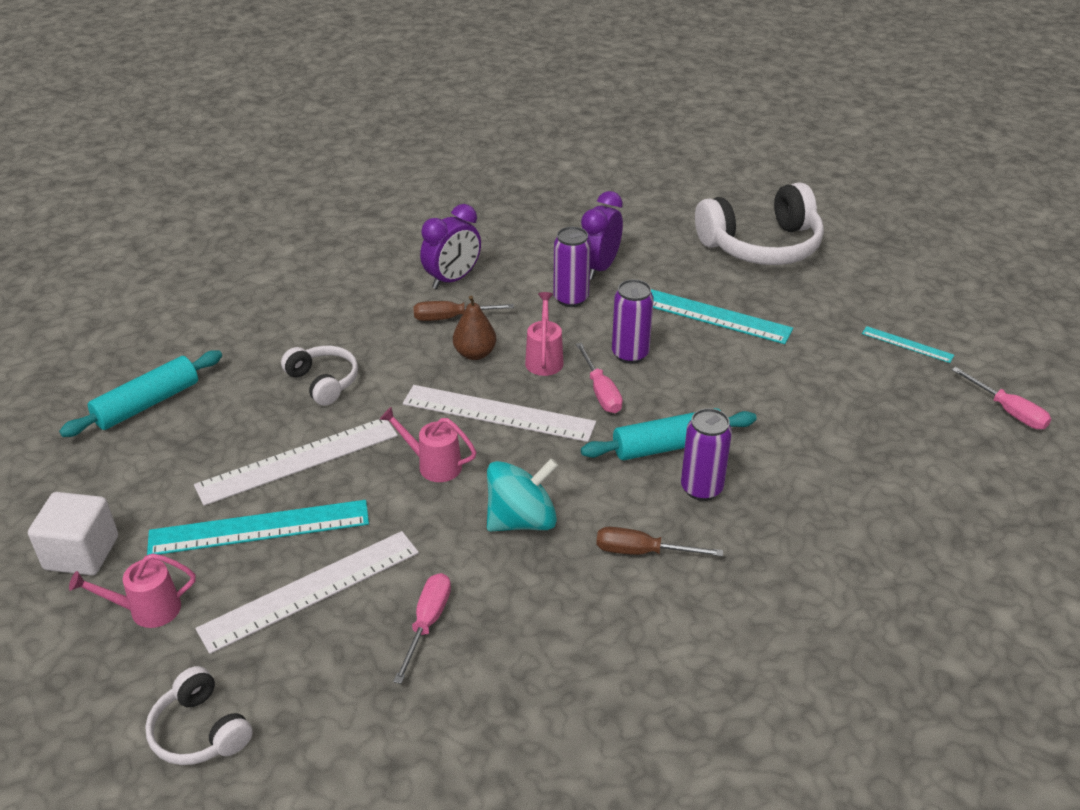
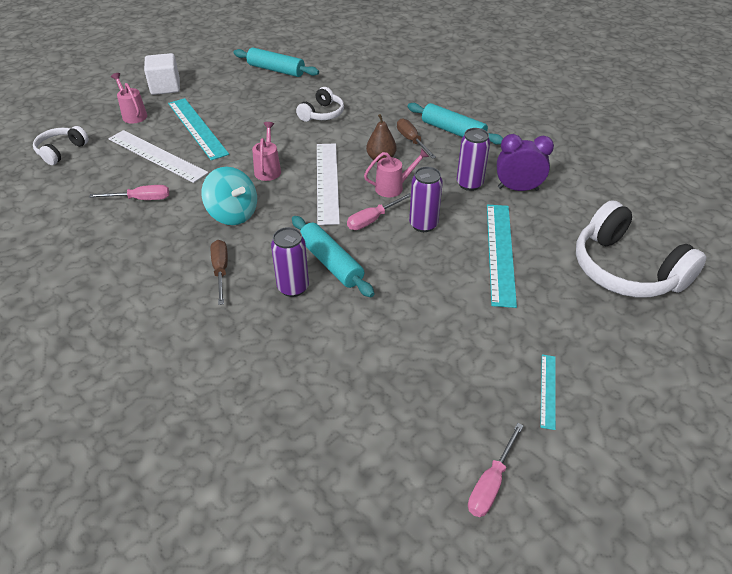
camera: 70 degrees right, 5 degrees up
white ruler [194,419,398,506] -> none
purple clock [420,204,481,289] -> turquoise rolling pin [407,103,503,145]

